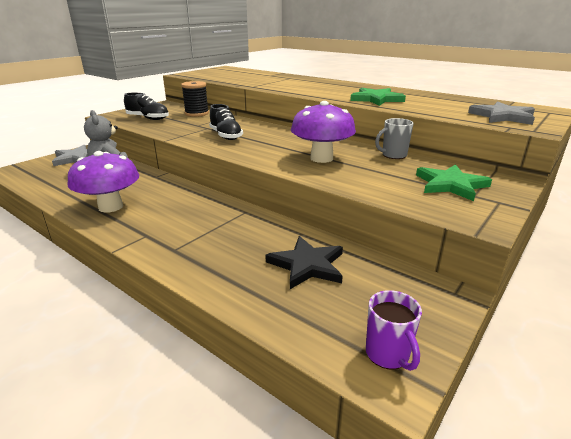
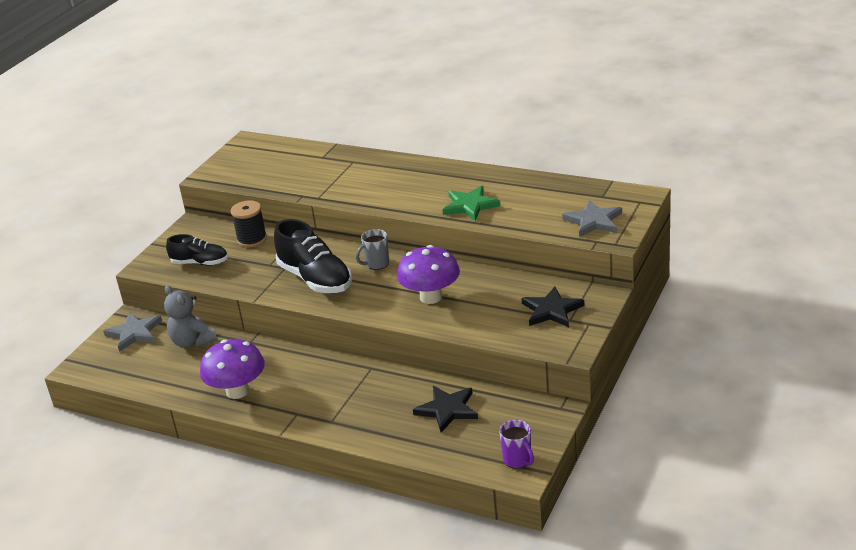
camera: 10 degrees left, 5 degrees up
black shoe [209,104,243,140] -> black shoe [274,219,352,293], size x1.65
grey mug [375,118,414,159] -> grey mug moved to [356,229,389,270]
green star [416,164,492,201] -> black star [522,286,584,327]

